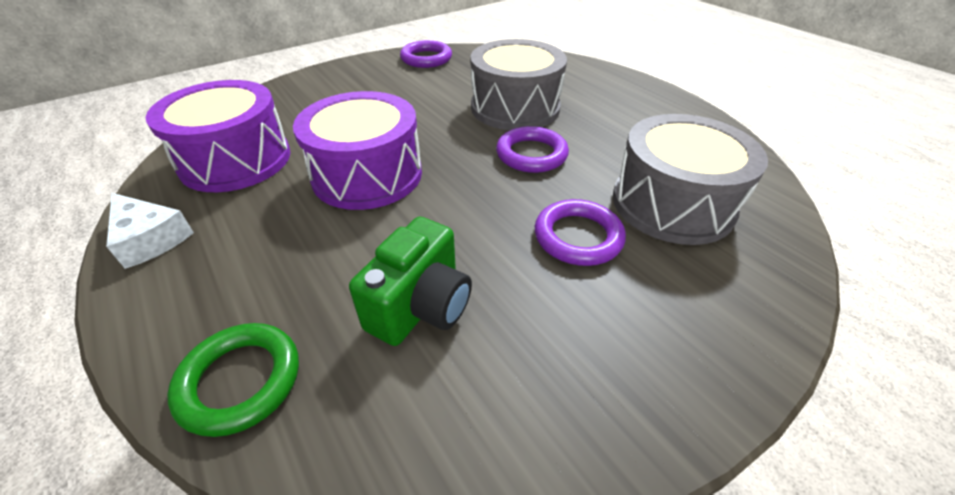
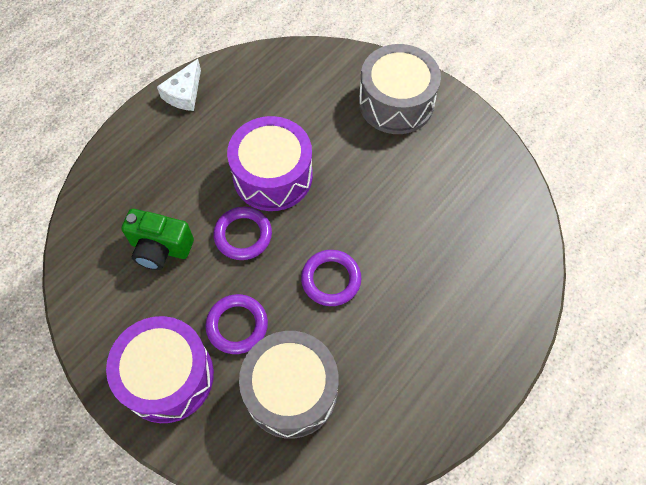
camera: 75 degrees right, 20 degrees up
purple drum [146,80,290,192] -> purple drum moved to [106,316,214,423]
green ring [167,323,299,437] -> none
purple ring [400,40,452,68] -> purple ring moved to [213,207,272,260]
grey drum [470,39,567,130] -> grey drum moved to [359,44,441,134]

